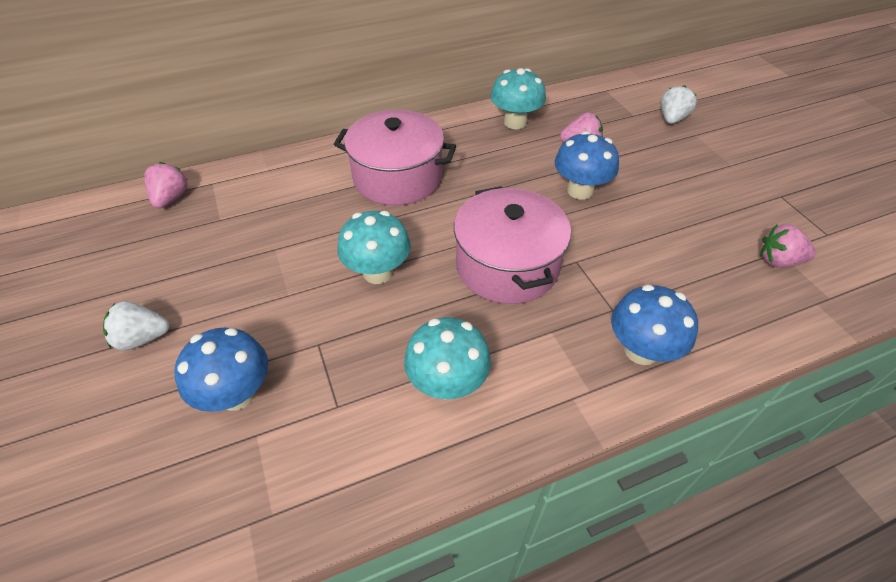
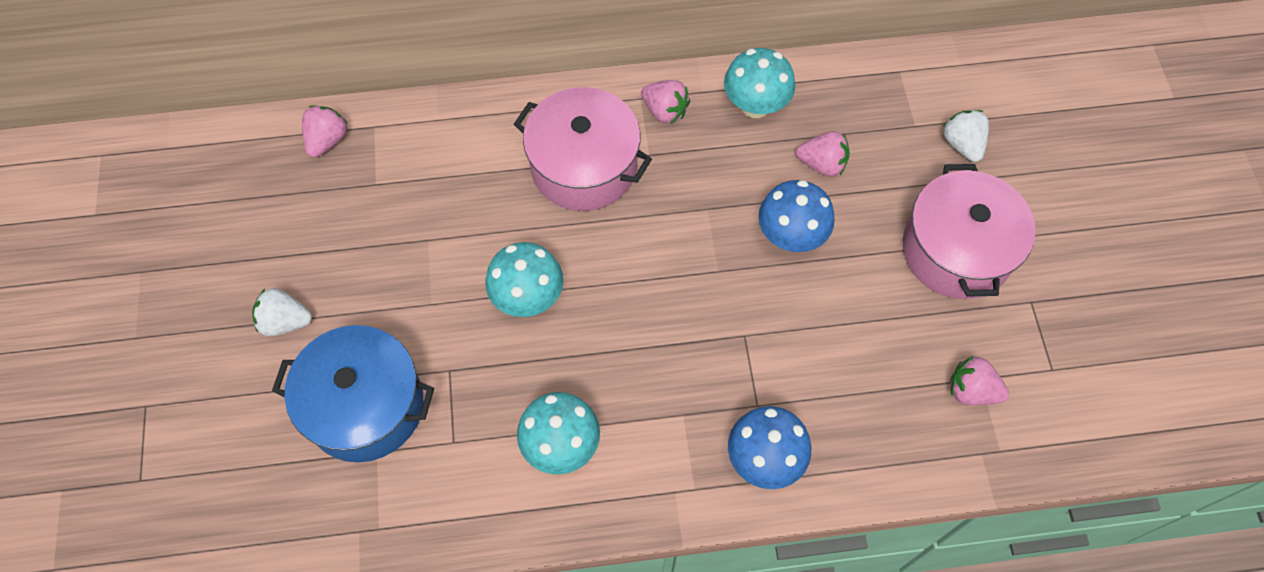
camera: 15 degrees right, 15 degrees up
blue mushroom [174,328,268,412] -> blue pot [272,325,434,462]
pink pot [454,186,571,304] -> pink pot moved to [903,164,1036,299]
white strawberry [661,85,697,124] -> white strawberry turned 60 degrees counterclockwise [943,110,989,162]
none -> pink strawberry [641,80,690,124]

